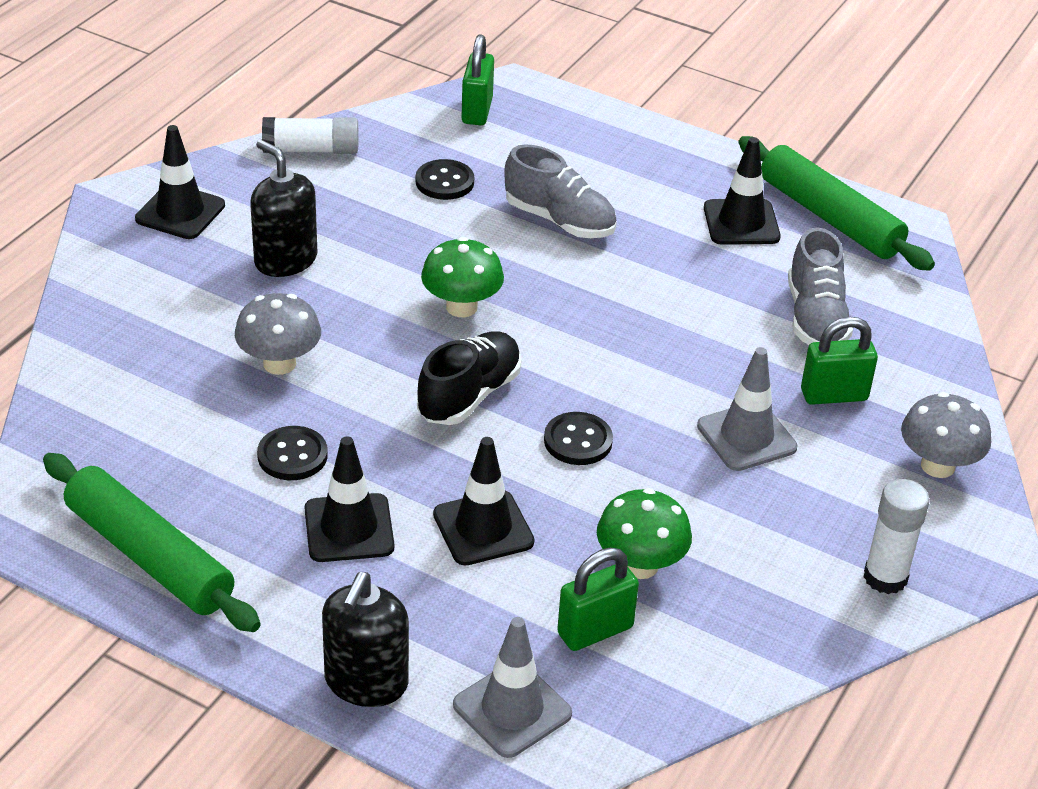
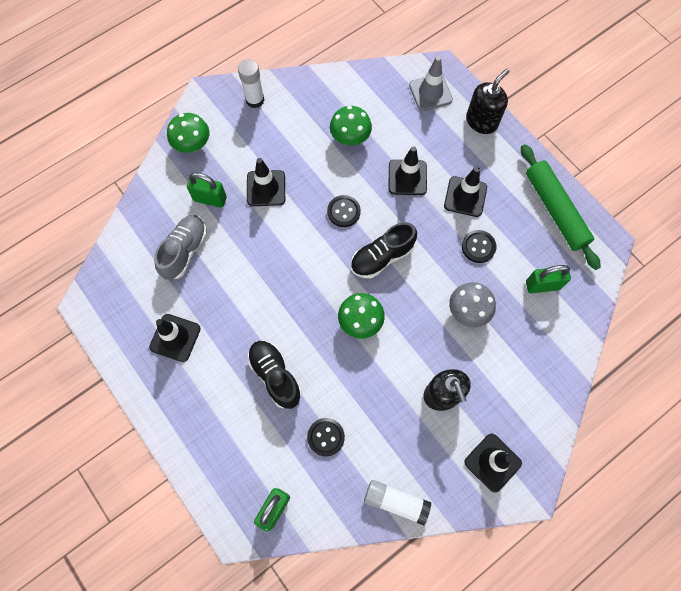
camera: 155 degrees left, 30 degrees up
grey shoe [504,145,617,238] -> black shoe [247,340,301,409]
green padlock [557,548,639,651] -> green padlock moved to [526,265,571,293]
grey traffic cone [697,347,798,471] -> black traffic cone [247,158,285,206]
green rolling pin [738,136,935,271] -> none
grey mushroom [901,392,991,478] -> green mushroom [167,113,210,153]

